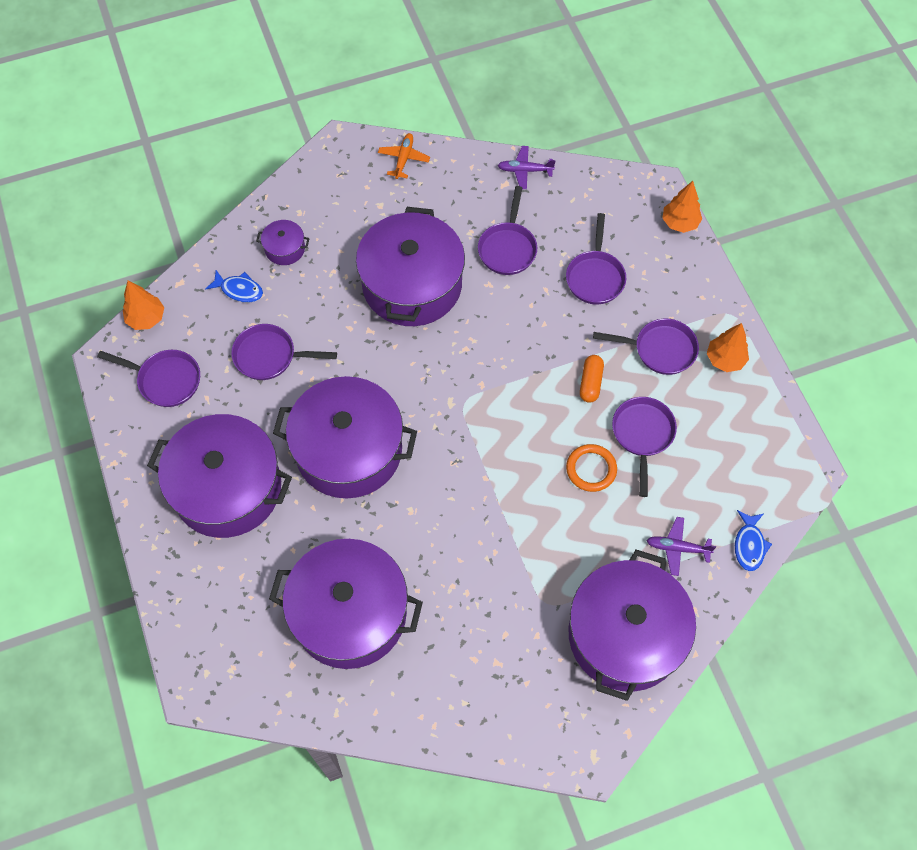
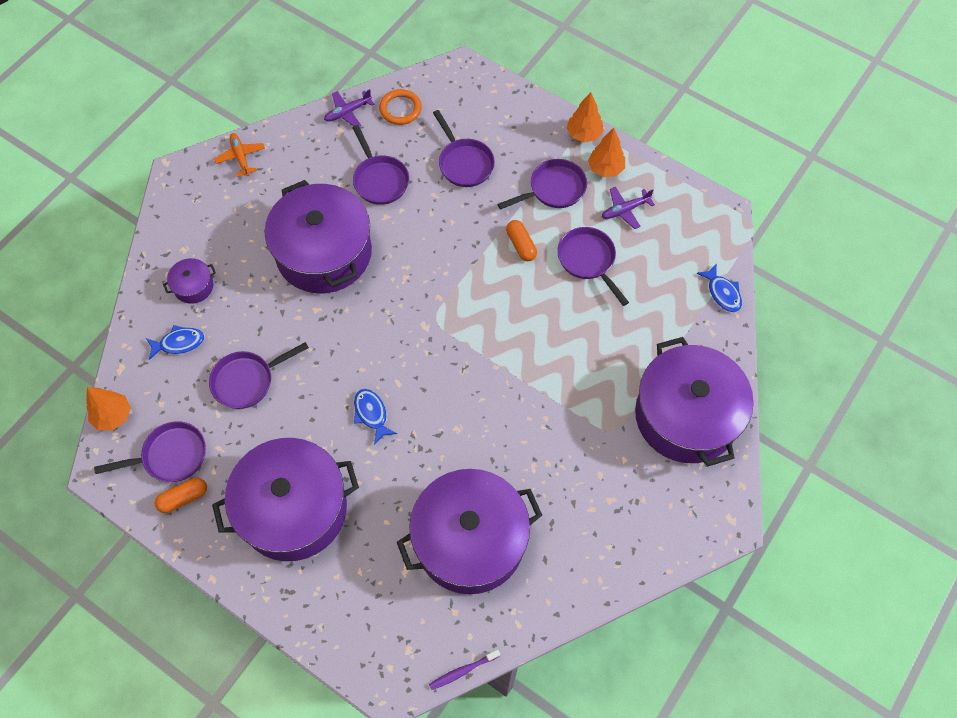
camera: 35 degrees left, 0 degrees up
purple pot [273,376,417,498] -> blue fish [354,389,397,445]
orange ring [566,444,617,492] -> orange ring moved to [379,89,422,125]
purple plane [647,517,716,576] -> purple plane moved to [602,187,655,229]
orange tree [662,181,702,233] -> orange tree moved to [567,92,604,143]
none -> orange capsule [155,478,207,513]
none -> purple toothbrush [429,650,500,690]

